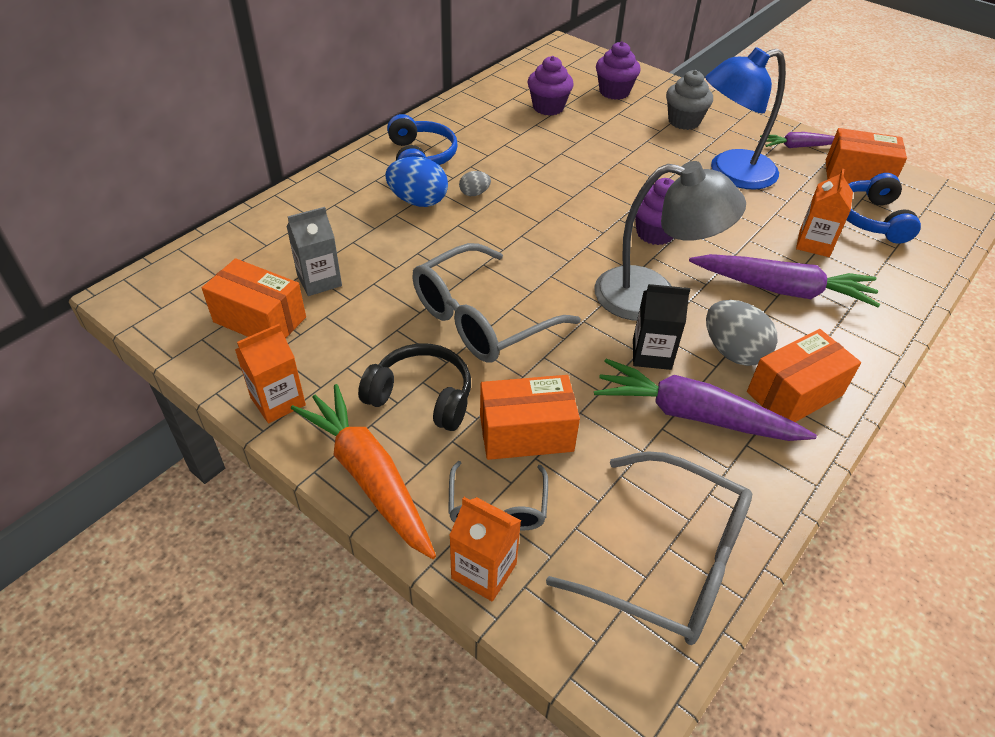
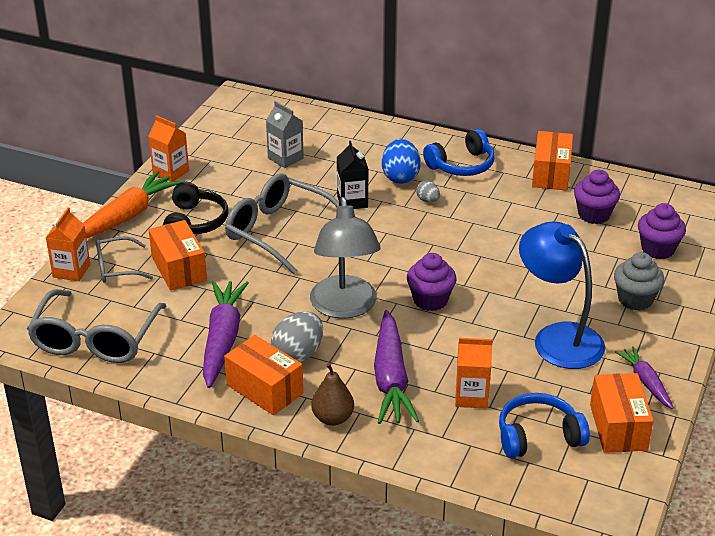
camera: 75 degrees right, 10 degrees down
orange box [202,258,306,339] -> orange box moved to [532,131,573,191]
black carton [633,284,690,370] -> black carton moved to [337,141,368,209]
none -> brown pear [311,363,354,426]

